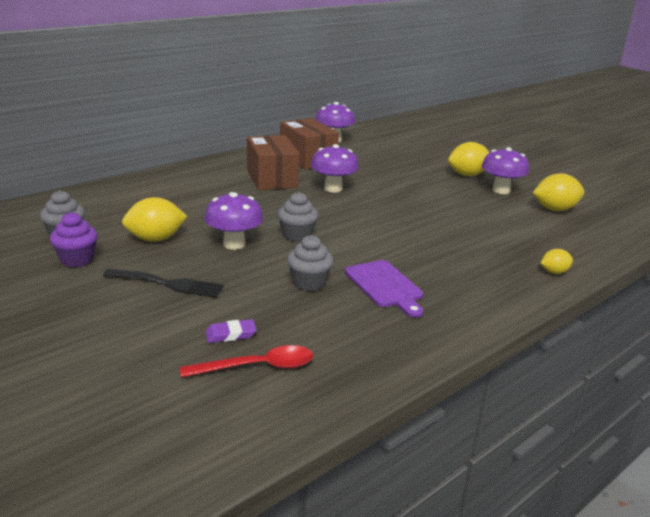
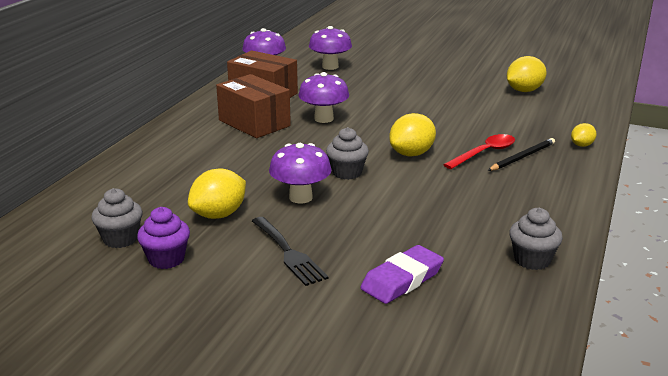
camera: 25 degrees left, 0 degrees up
black fork [103,269,224,298] -> black fork turned 75 degrees clockwise [252,217,328,286]
red spoon [180,345,313,378] -> red spoon moved to [443,134,515,169]
purple eraser [205,319,257,343] -> purple eraser [360,245,444,304], size x1.72
grey cupcake [287,235,334,292] -> grey cupcake moved to [509,208,563,270]
purple cutting board [345,260,423,318] -> none
yellow lemon [448,142,489,176] -> yellow lemon moved to [389,113,436,156]
purple mushroom [482,147,529,194] -> purple mushroom moved to [309,26,352,70]
none -> black pencil [488,138,555,171]

